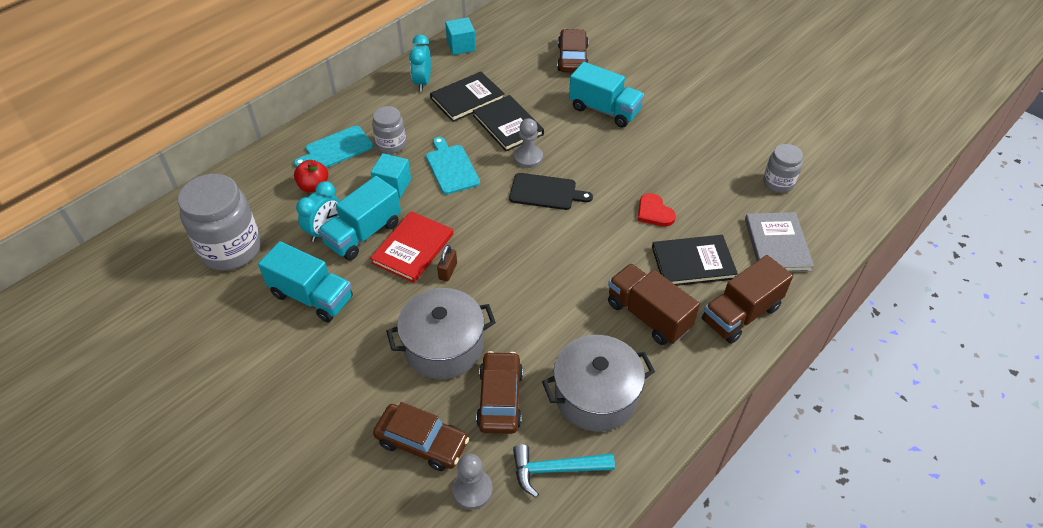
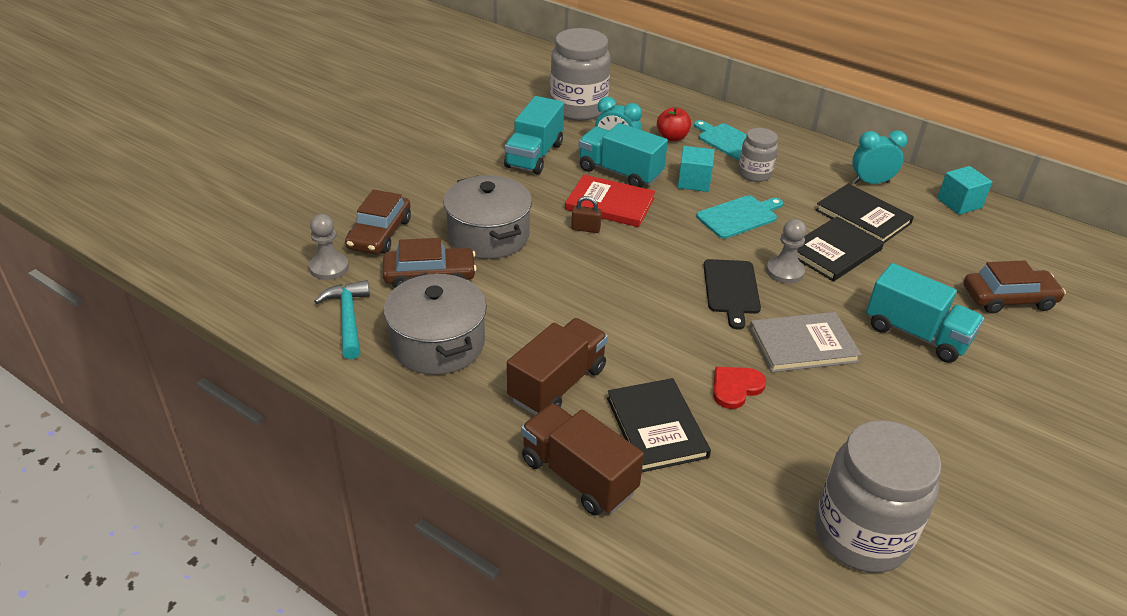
camera: 80 degrees right, 10 degrees down
turquoise truck [569,62,644,128] -> turquoise truck turned 75 degrees counterclockwise [866,263,984,363]
grey book [745,212,814,272] -> grey book moved to [749,312,862,372]
grey jar [763,144,803,193] -> grey jar [815,420,942,573], size x1.84

